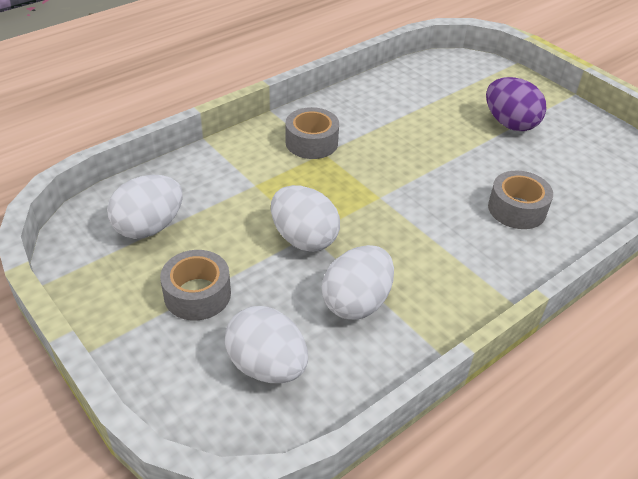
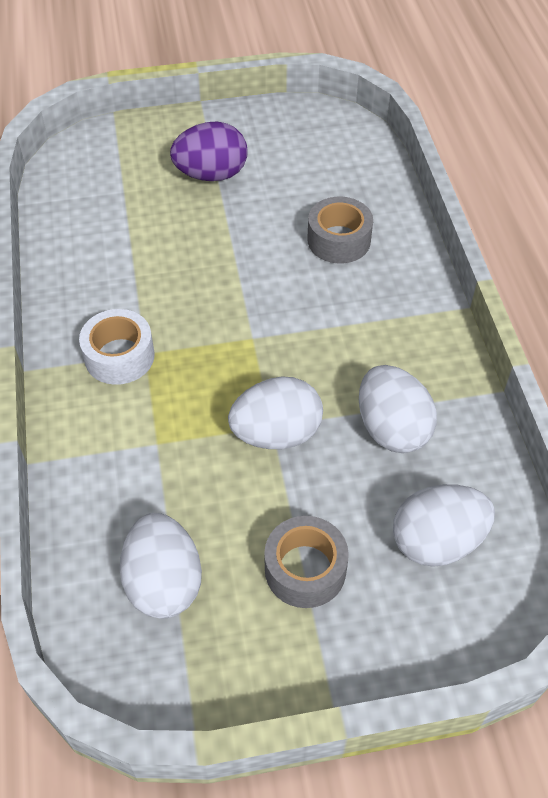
camera: 60 degrees left, 10 degrees up
grey tape [286,107,339,159] -> white tape [79,309,155,385]

